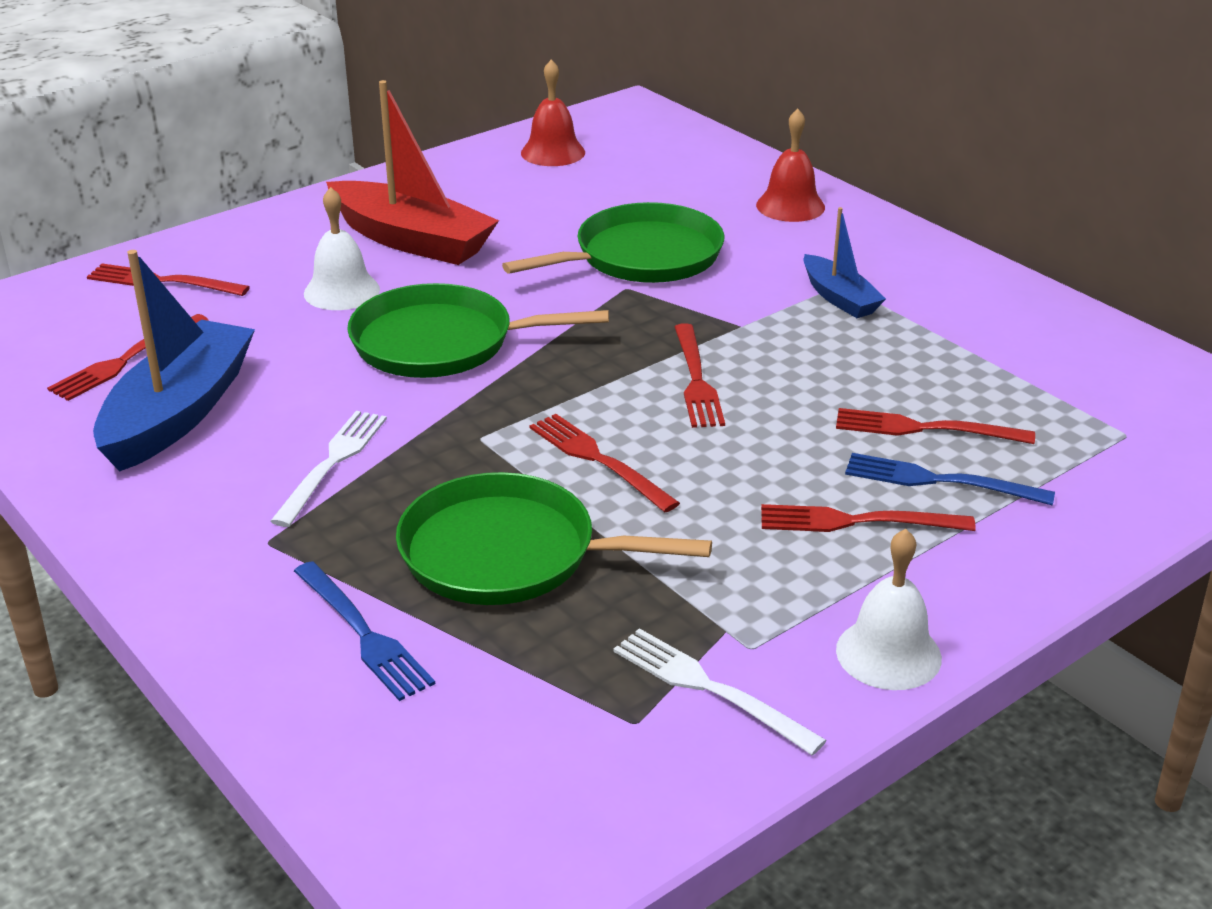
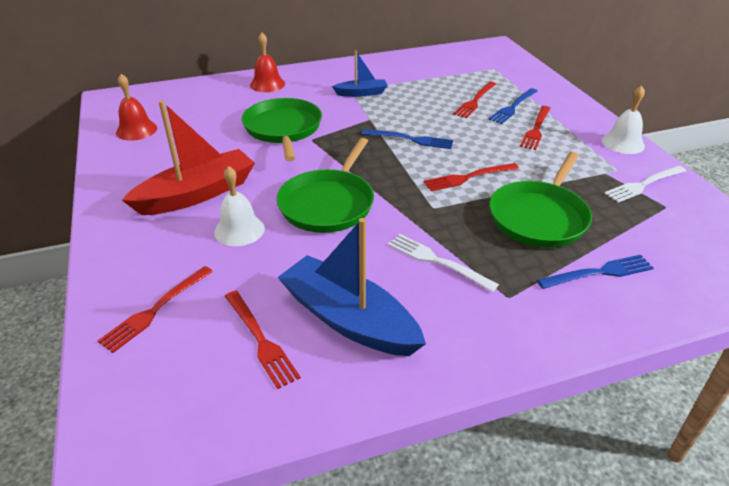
camera: 70 degrees left, 5 degrees up
red fork [675,323,725,428] -> blue fork [362,129,453,149]

